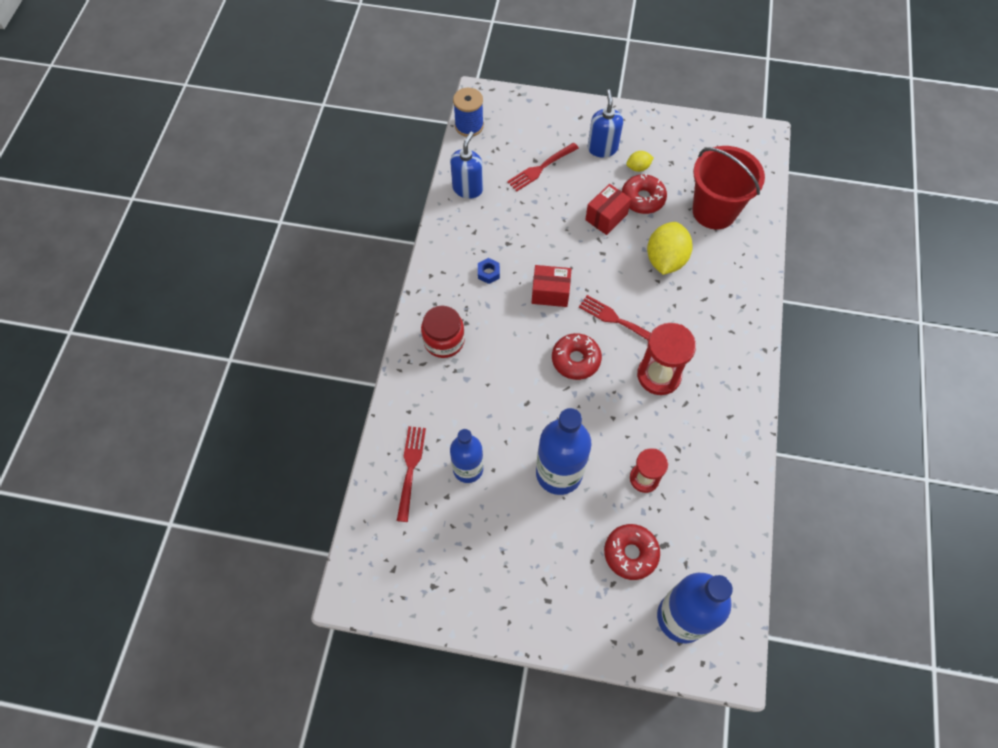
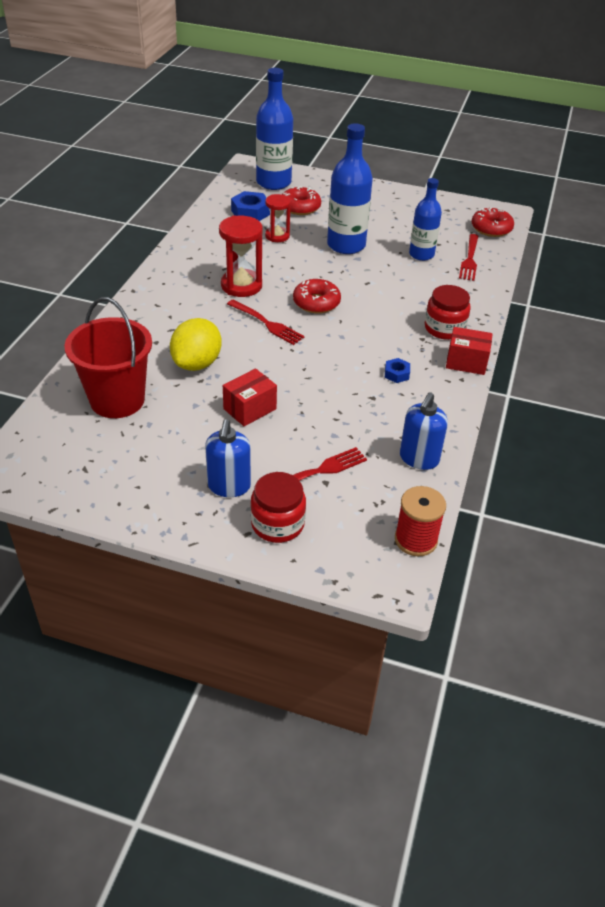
camera: 175 degrees left, 20 degrees down
blue spool [453,88,484,137] -> red spool [395,486,446,556]
red box [532,265,571,307] -> red box moved to [446,327,493,375]
red donut [622,174,667,214] -> red donut moved to [471,208,514,237]
yellow lemon [626,151,654,172] -> none
none -> blue nut [231,191,270,221]
none -> red jar [251,472,306,543]

